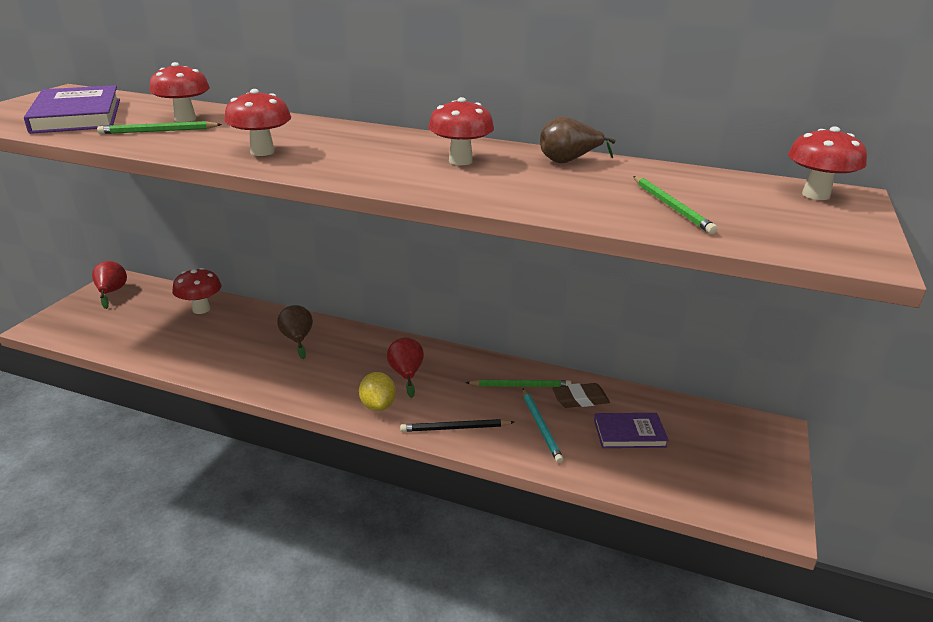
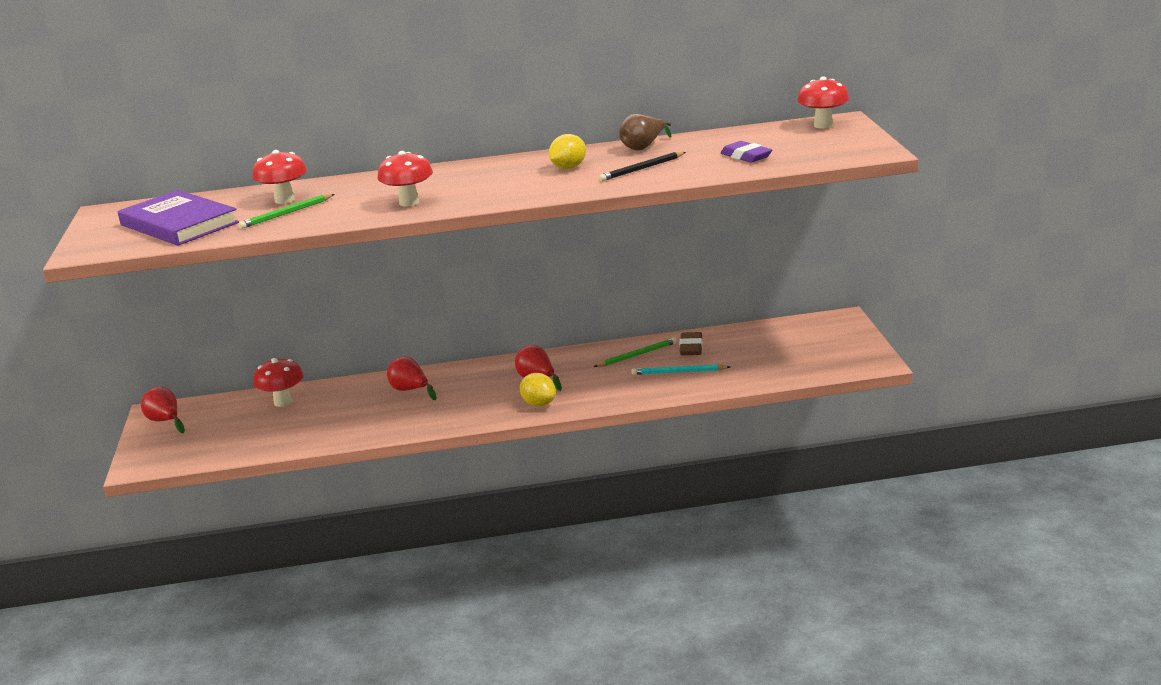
camera: 25 degrees left, 5 degrees down
brown pear [277,305,313,359] -> red pear [387,356,436,400]
black pencil [400,419,514,432] -> black pencil moved to [599,152,686,181]
red mushroom [428,97,494,165] -> yellow lemon [549,134,586,169]
turquoise pencil [523,389,563,463] -> turquoise pencil turned 135 degrees clockwise [632,364,730,375]
brown eraser [552,383,610,408] -> brown eraser turned 45 degrees counterclockwise [679,332,703,355]
purple book [594,413,669,448] -> none
green pencil [633,176,718,234] -> purple eraser [721,141,772,163]

